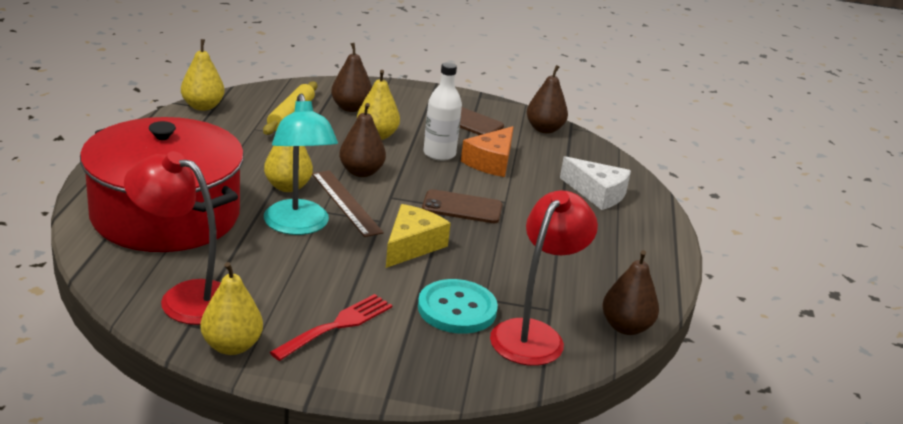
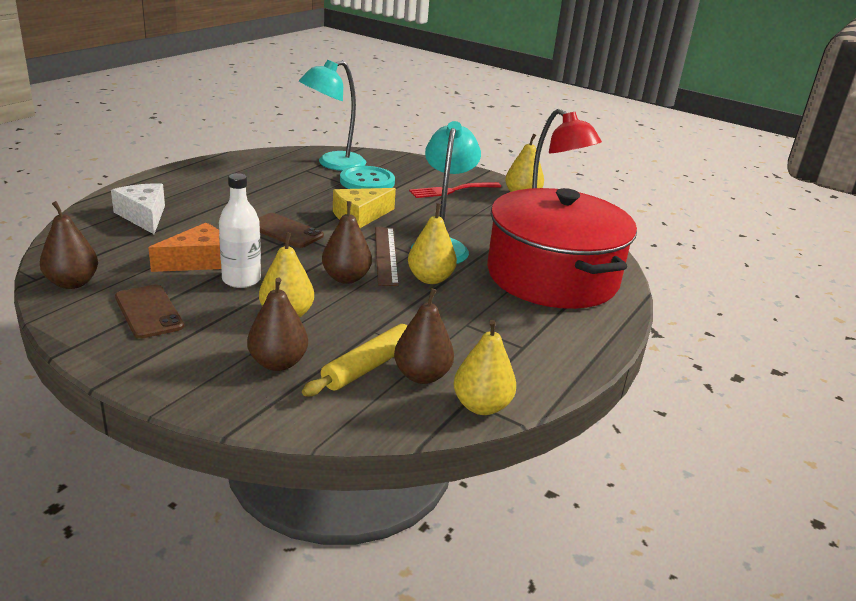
camera: 155 degrees left, 0 degrees up
red lamp [490,190,598,366] -> turquoise lamp [299,59,366,171]
brown pear [602,250,659,335] -> brown pear moved to [394,288,454,384]

